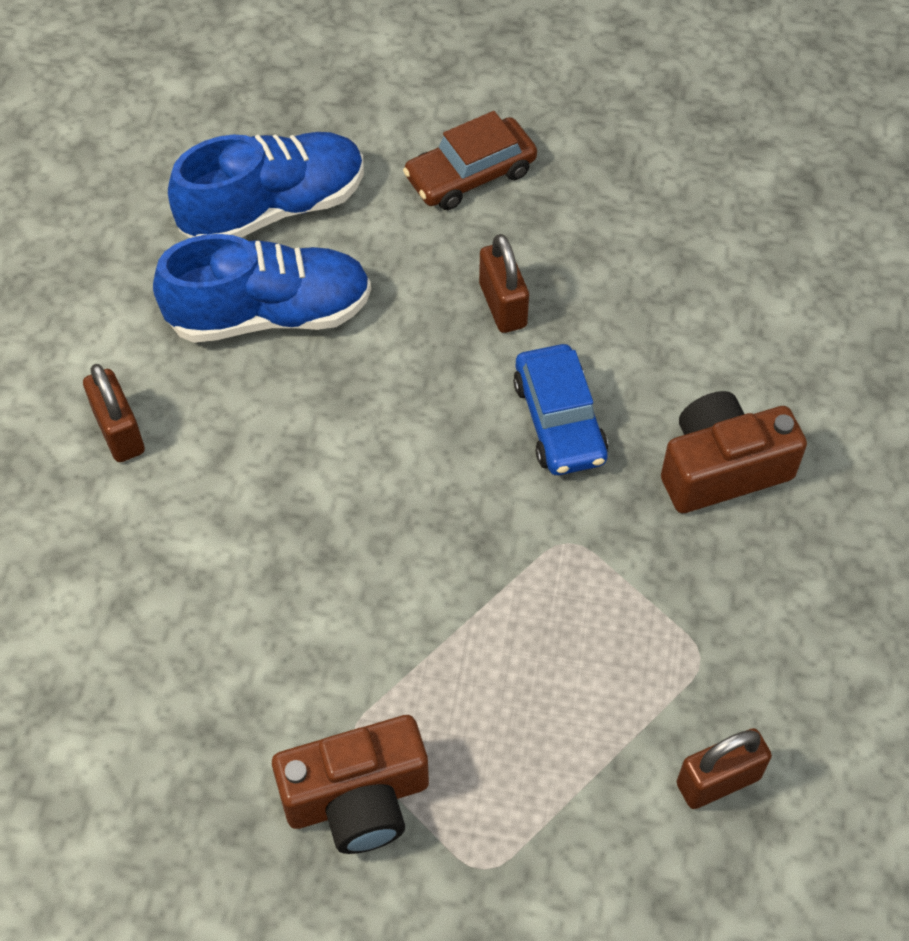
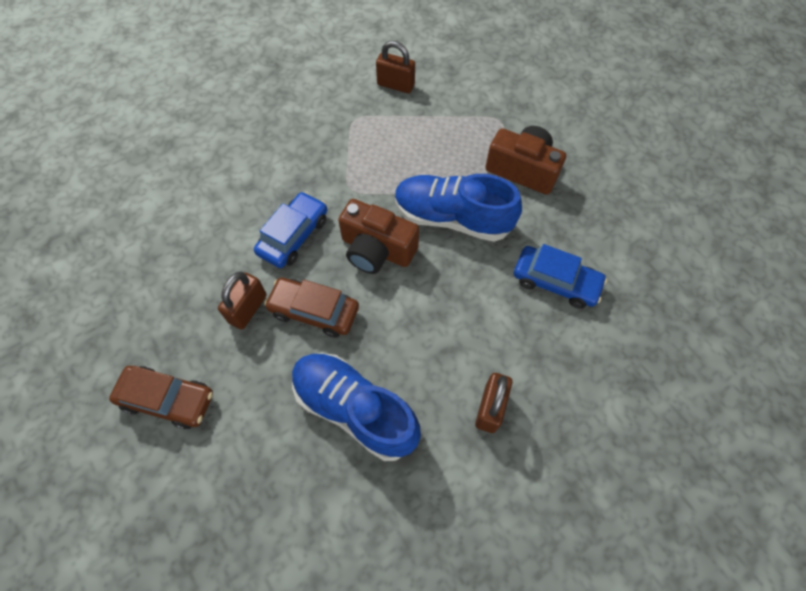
camera: 135 degrees left, 5 degrees up
blue shoe [168,132,364,238] -> blue shoe moved to [395,174,522,242]
brown camera [661,391,807,513] -> brown camera moved to [338,199,419,274]
none -> brown car [264,278,359,338]
none -> blue car [514,244,607,309]

